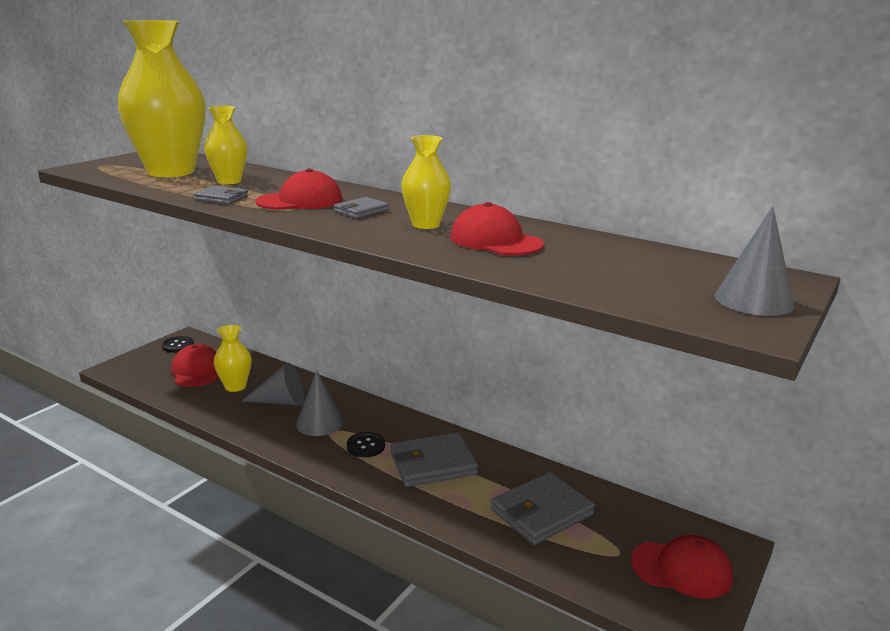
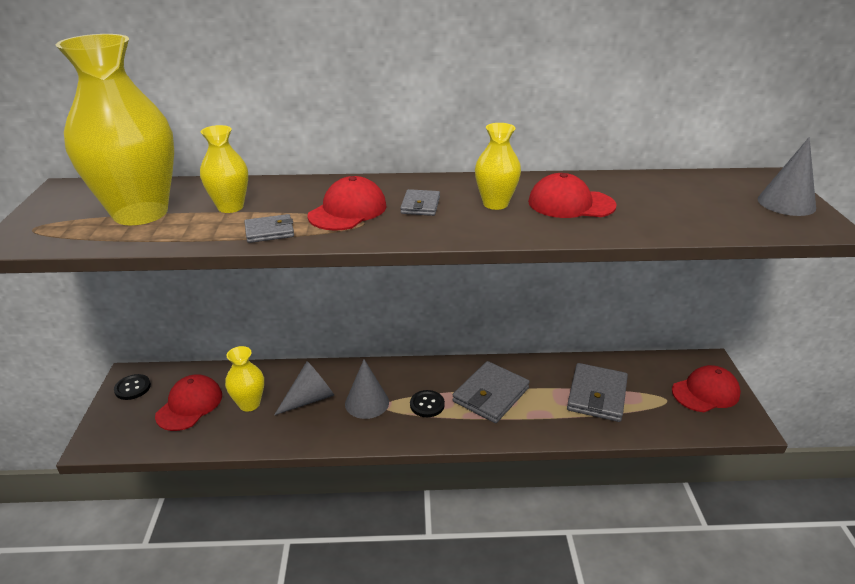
camera: 35 degrees left, 10 degrees up
red cap [171,344,219,387] -> red cap turned 75 degrees clockwise [155,374,222,431]

